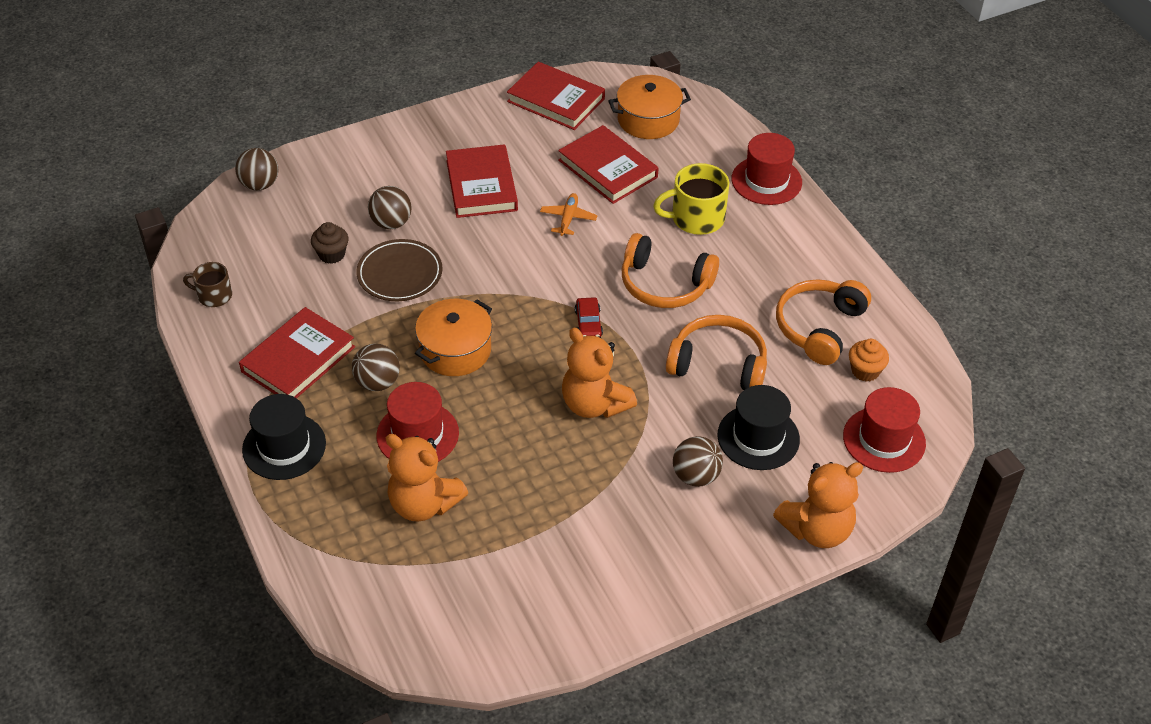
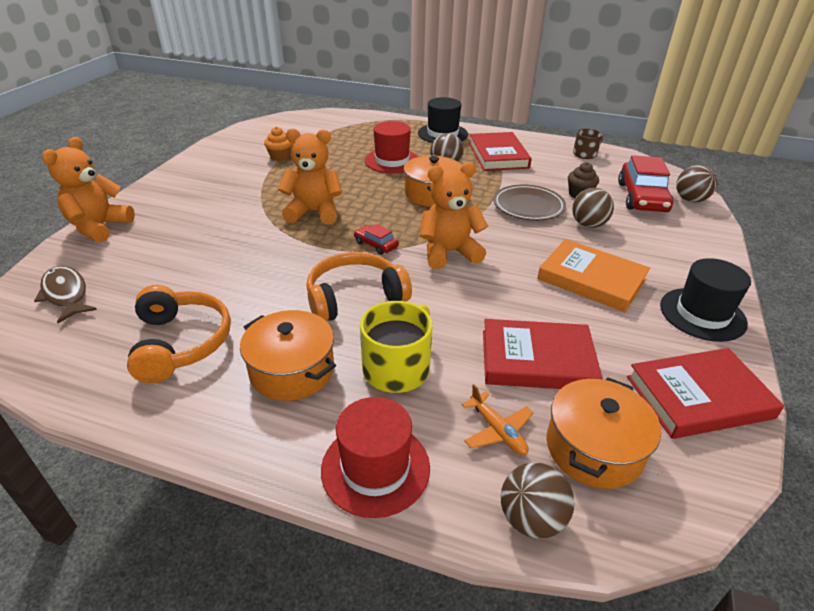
camera: 135 degrees right, 10 degrees down
orange teddy bear [386,434,468,522] -> orange teddy bear moved to [420,162,488,269]
red book [446,144,518,218] -> orange book [537,239,650,312]
orange plane [540,193,597,236] -> orange plane moved to [461,384,534,455]
orange headphones [666,315,767,390] -> none
brown ball [673,436,723,487] -> brown ball moved to [501,462,574,538]
black hat [717,385,800,470] -> black hat moved to [660,258,751,342]
red hat [843,387,926,473] -> brown fish [34,266,97,324]
orange cupcake [849,339,889,382] -> orange cupcake moved to [264,127,292,161]
none -> orange pot [240,310,336,401]
none -> red car [618,155,673,212]

